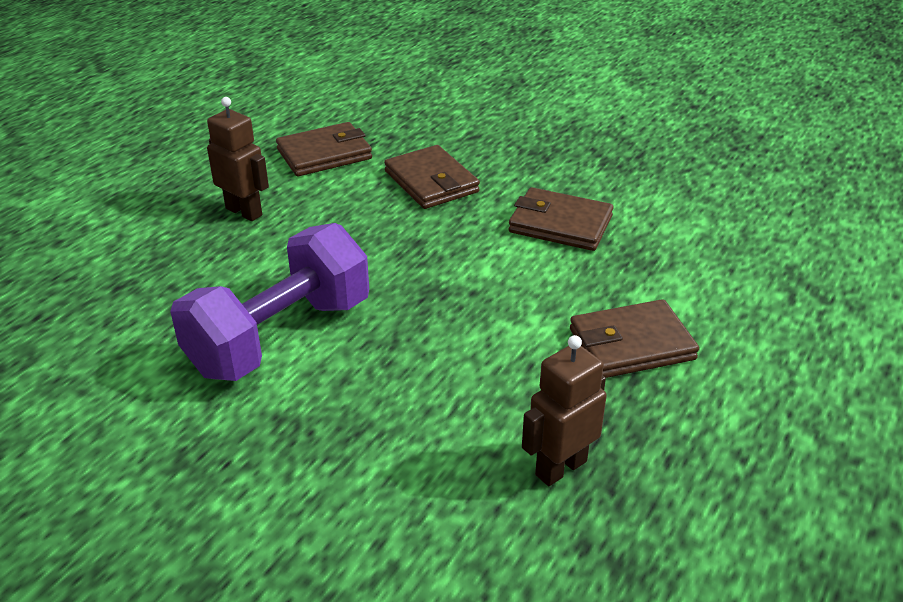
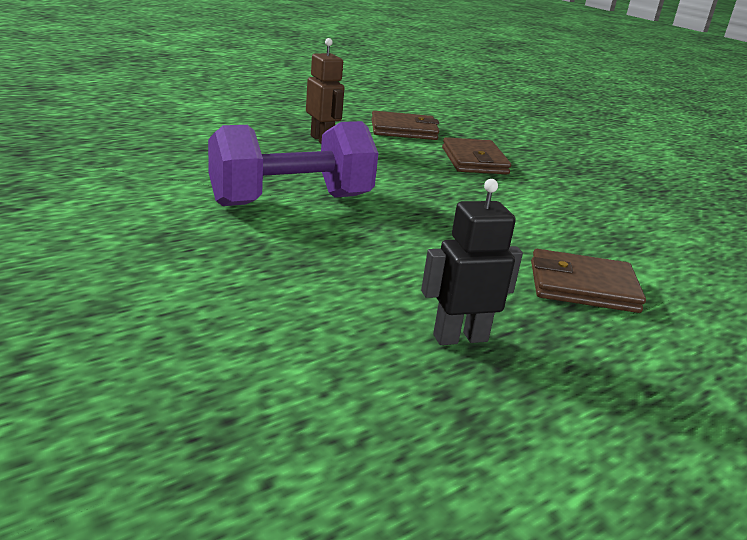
camera: 20 degrees right, 10 degrees down
brown wallet [509,187,614,251] -> none
brown robot [522,335,607,486] -> black robot [421,179,523,345]

